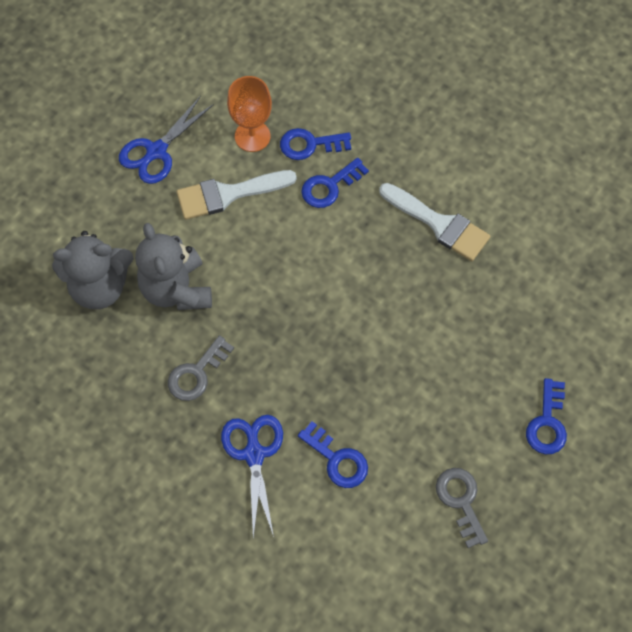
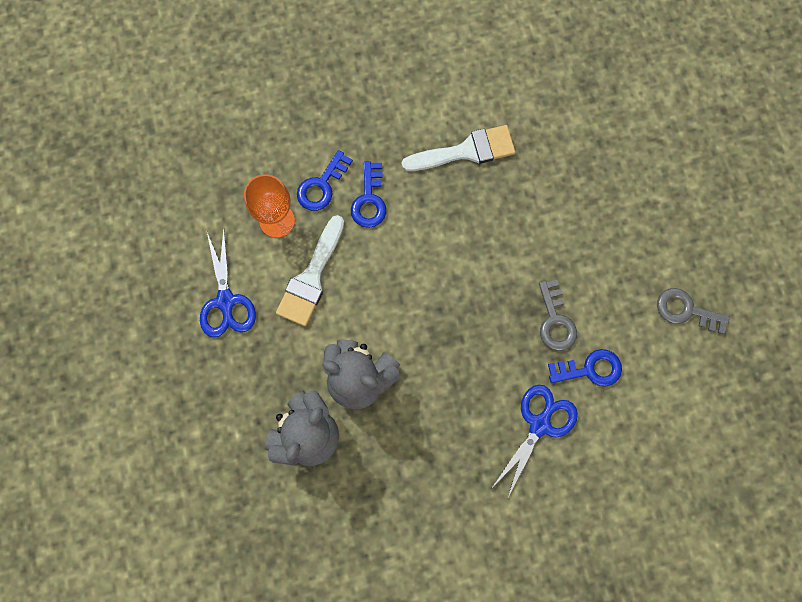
camera: 50 degrees left, 10 degrees up
grey key [168,335,234,401] -> grey key moved to [539,280,577,351]
blue scissors [221,415,283,538] -> blue scissors turned 90 degrees clockwise [491,385,578,499]
blue key [526,378,567,454] -> none

